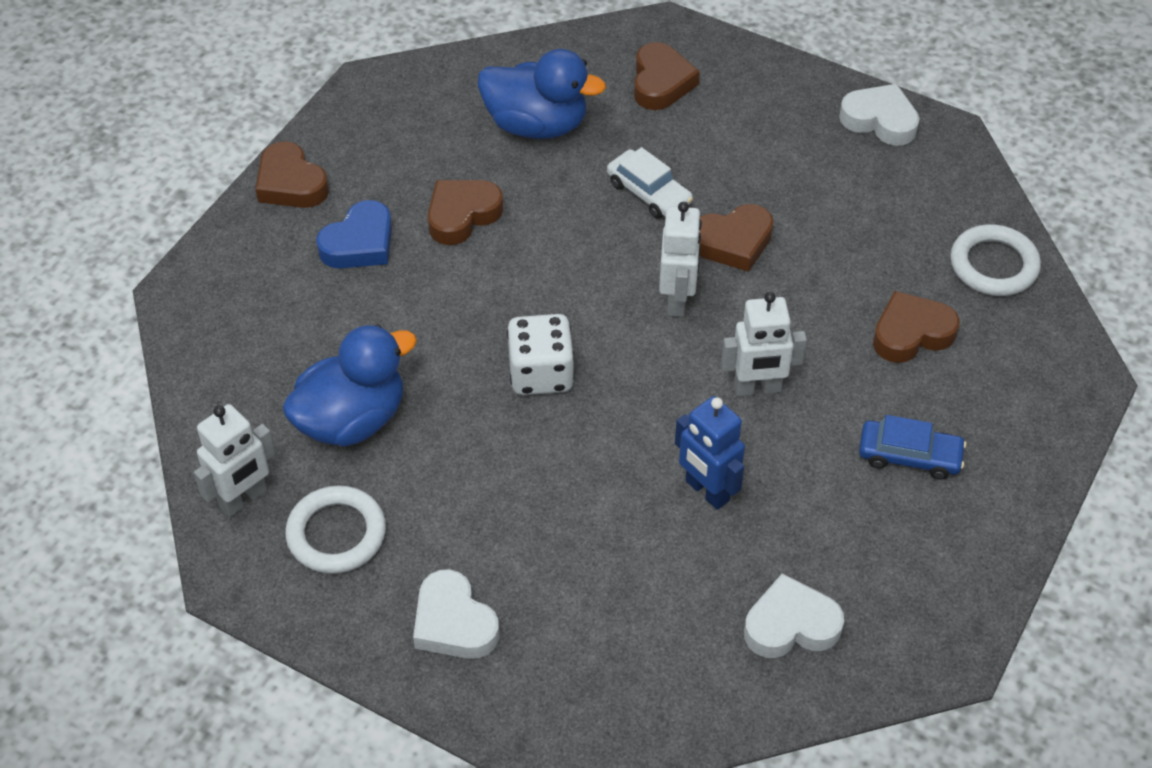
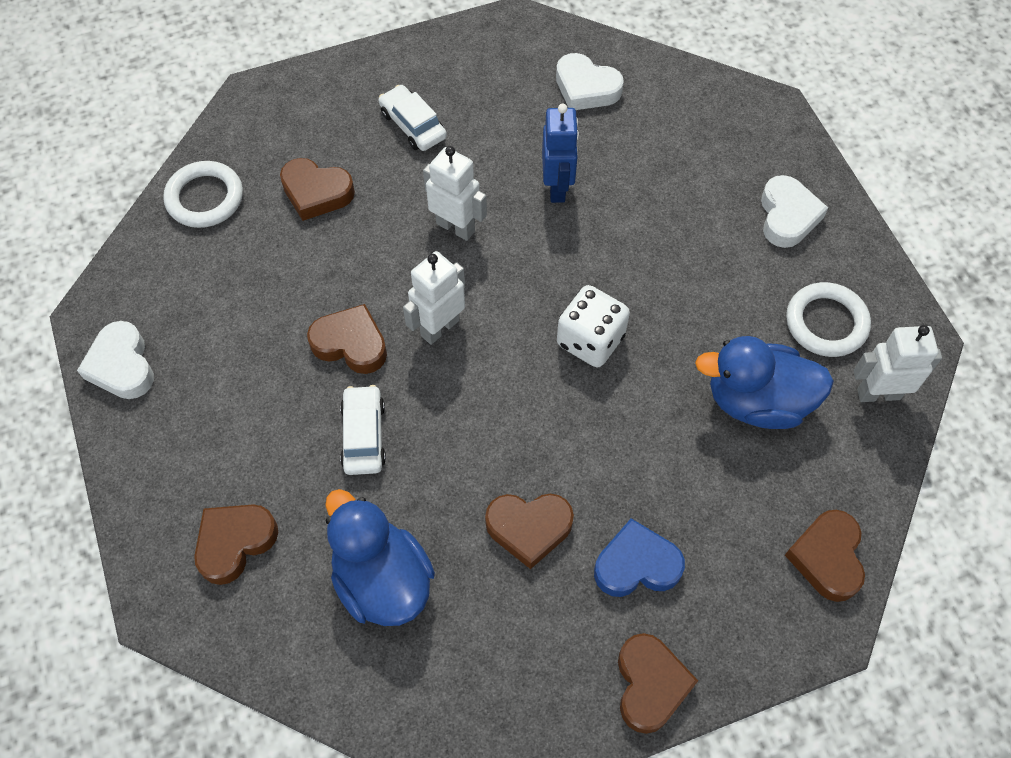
camera: 140 degrees left, 10 degrees up
blue car [859,415,966,480] -> white car [378,85,447,151]
none -> brown heart [785,510,865,602]

